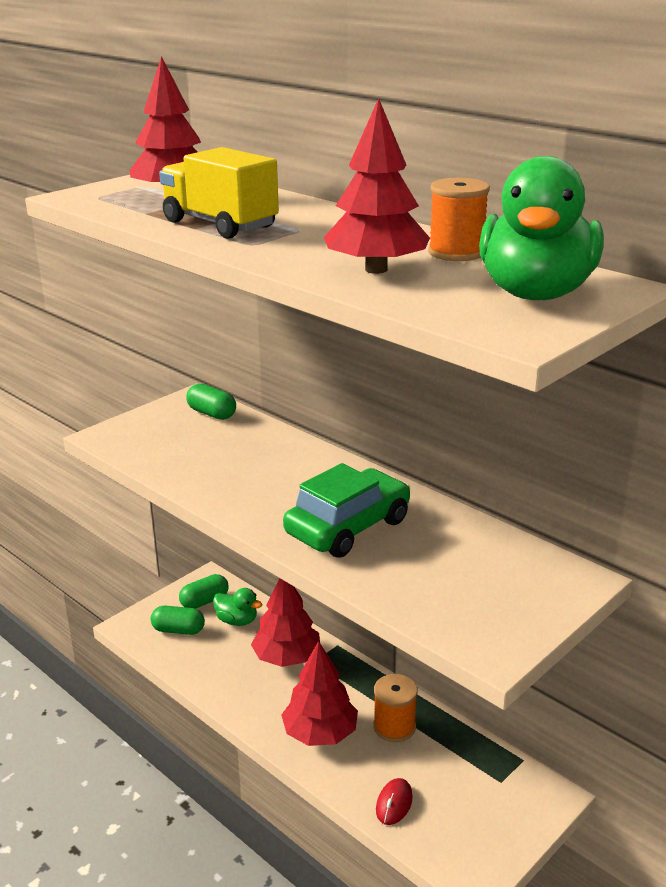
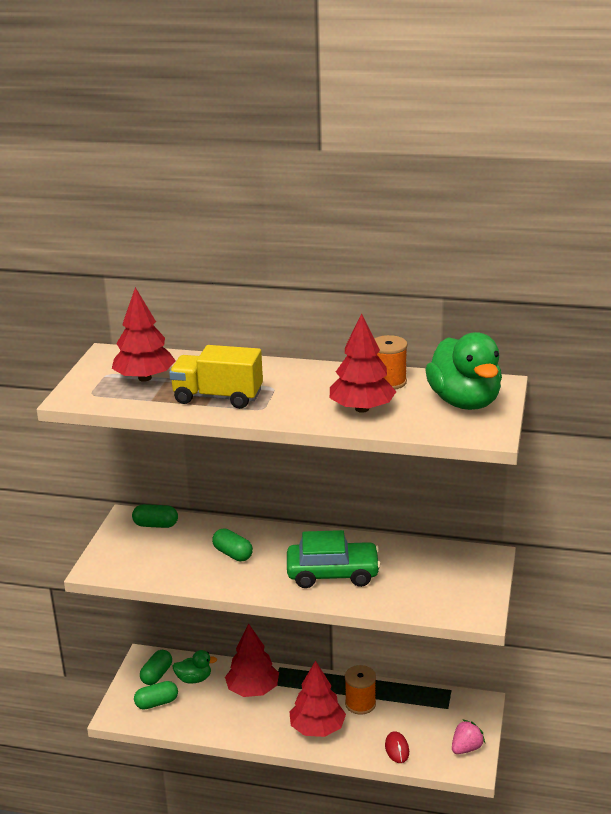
camera: 30 degrees left, 0 degrees up
green car [283,463,410,558] -> green car turned 75 degrees clockwise [287,530,381,588]
none -> green capsule [212,528,253,561]
none -> pink strawberry [452,719,485,754]

